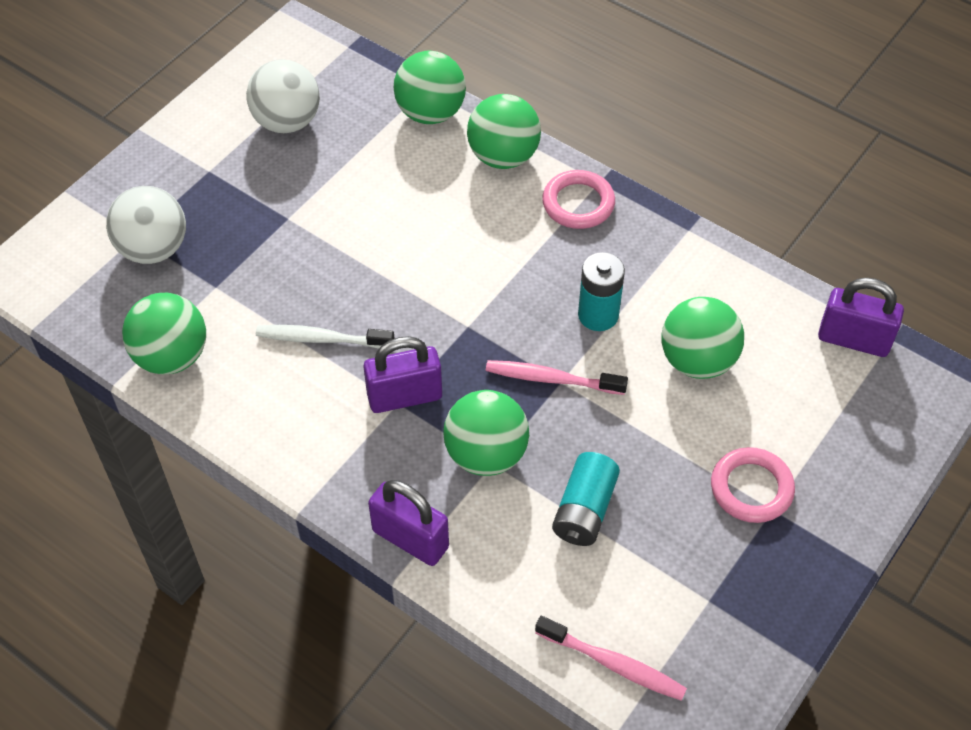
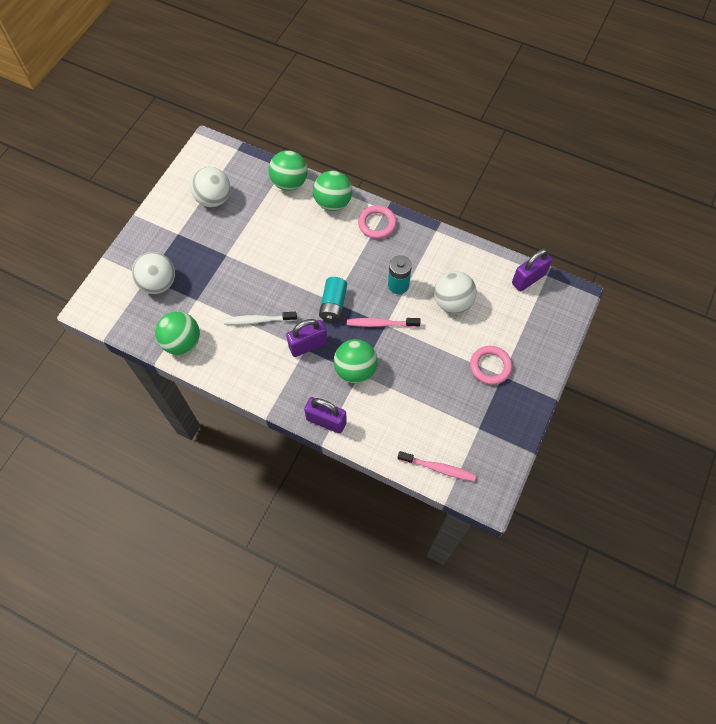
camera: 10 degrees left, 10 degrees up
turquoise battery [552,452,620,546] -> turquoise battery moved to [319,277,347,322]
green ball [661,297,744,379] -> white ball [434,271,477,314]
purple padlock [818,278,904,357] -> purple padlock turned 45 degrees counterclockwise [512,249,553,291]

